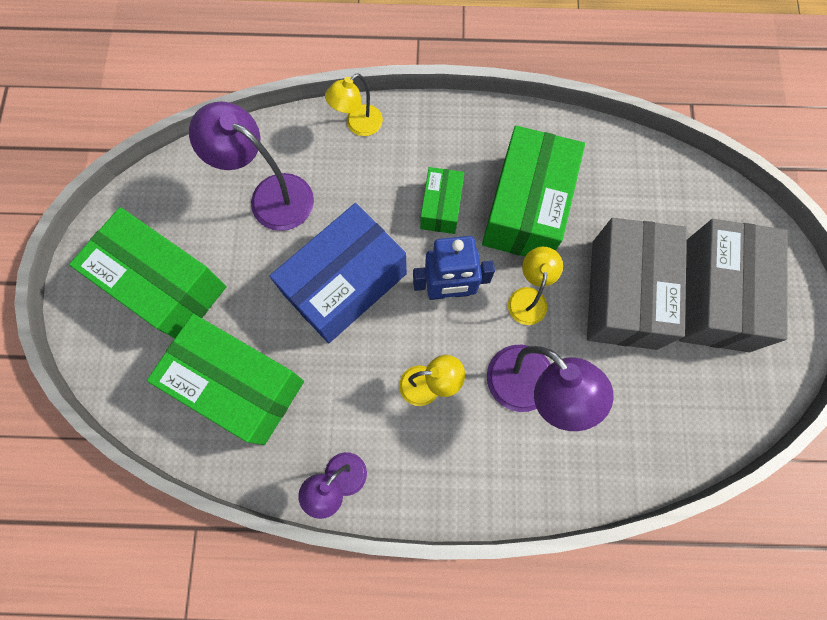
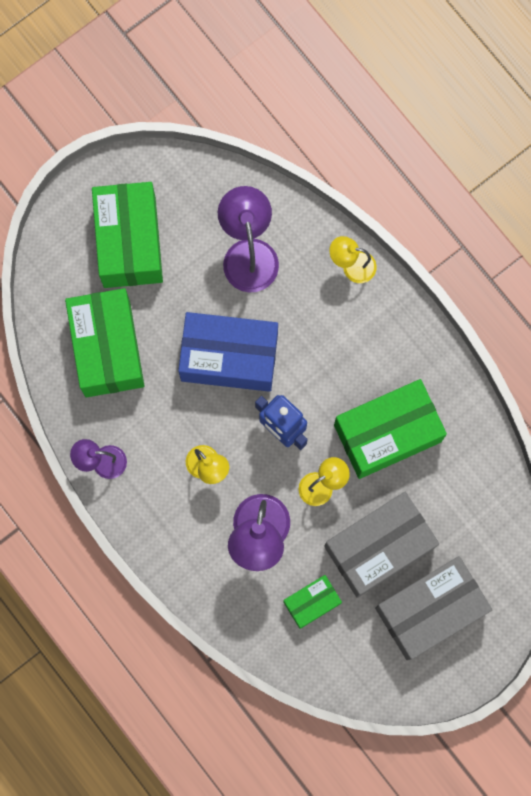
camera: 50 degrees right, 5 degrees up
green box [420,167,464,234] -> green box moved to [283,575,342,629]

